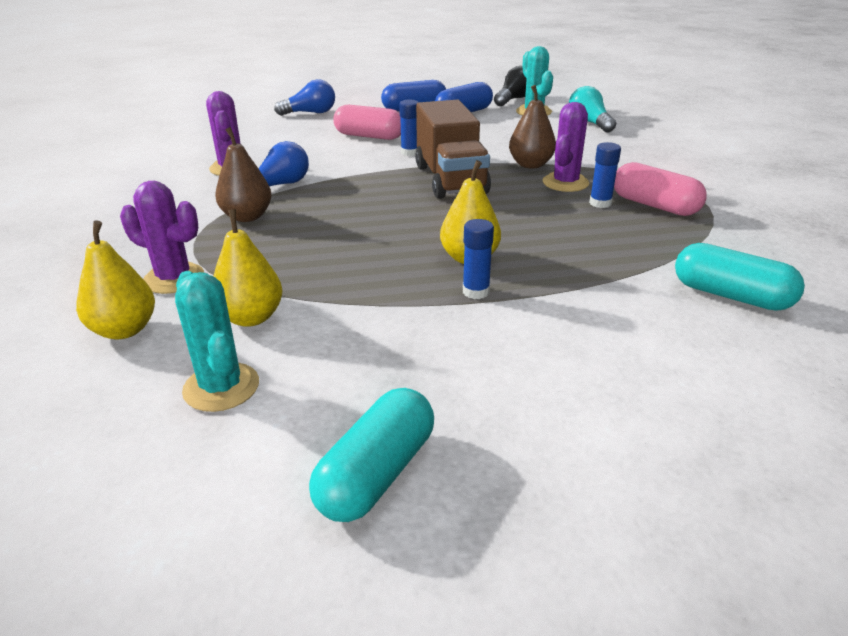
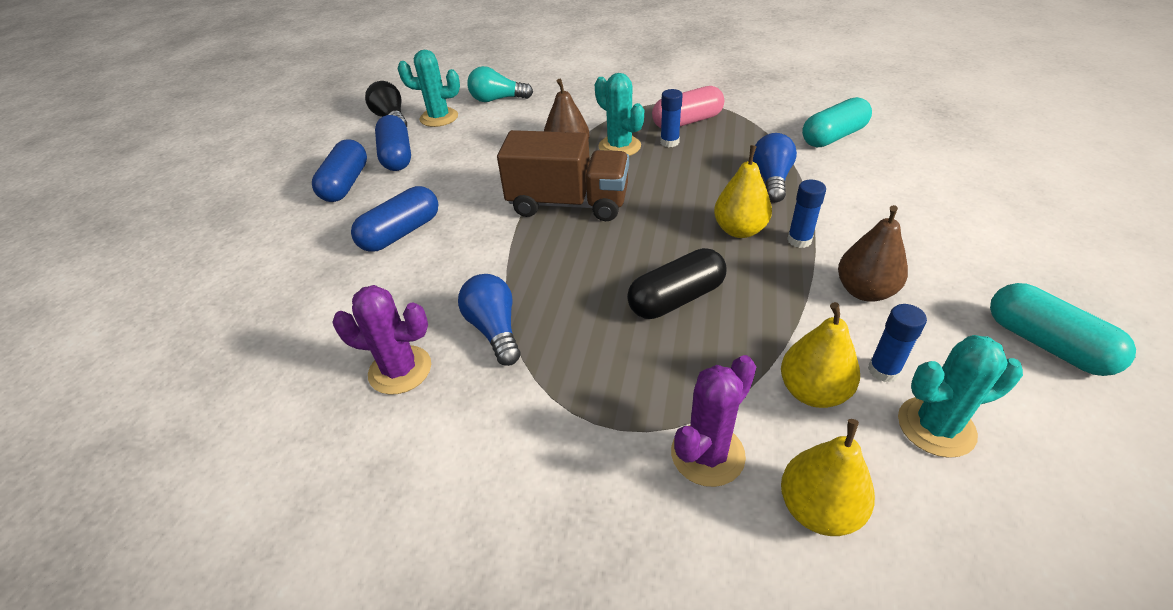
camera: 65 degrees left, 10 degrees up
brown pear [215,127,272,222] -> brown pear moved to [838,205,908,302]
blue light bulb [274,79,335,116] -> blue light bulb moved to [753,133,797,203]
pink capsule [333,105,401,140] -> blue capsule [351,186,438,252]
blue glue stick [399,99,419,156] -> blue glue stick moved to [868,304,927,382]
purple cactus [543,102,589,192] -> turquoise cactus [595,73,644,156]
none -> black capsule [627,248,727,319]

